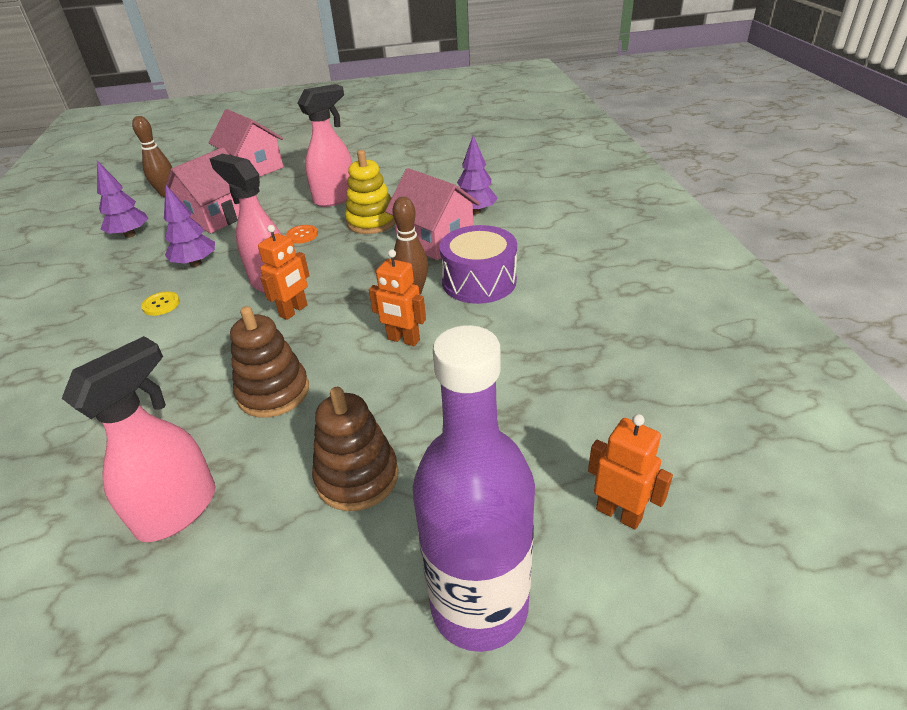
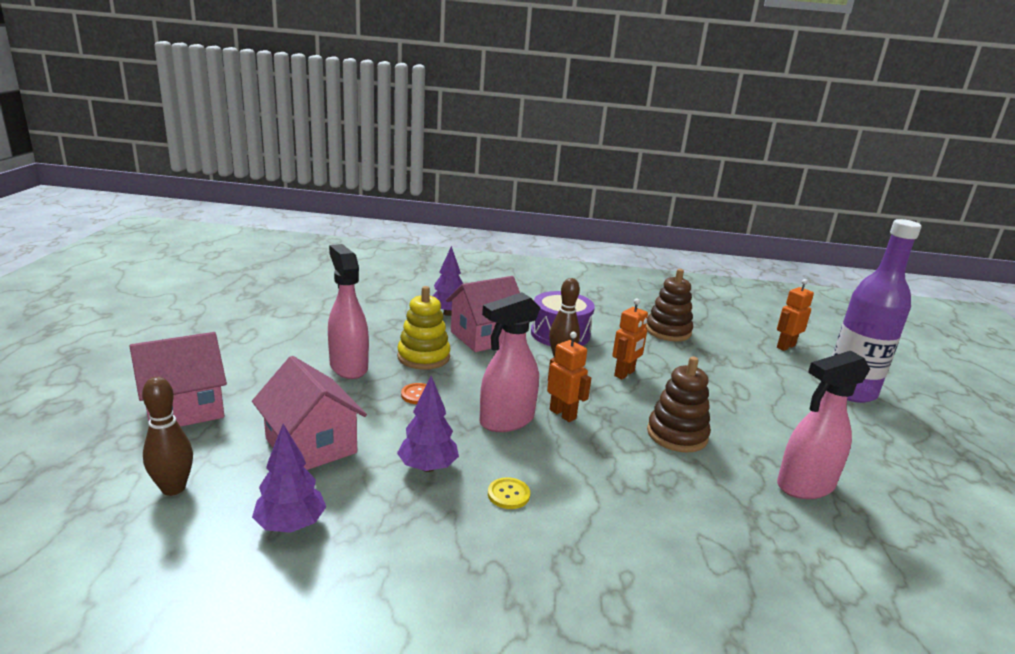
camera: 80 degrees left, 15 degrees down
pink spray bottle [62,336,215,542] -> pink spray bottle turned 75 degrees counterclockwise [777,351,870,499]
brown stacking toy [312,387,399,511] -> brown stacking toy moved to [646,269,693,341]

